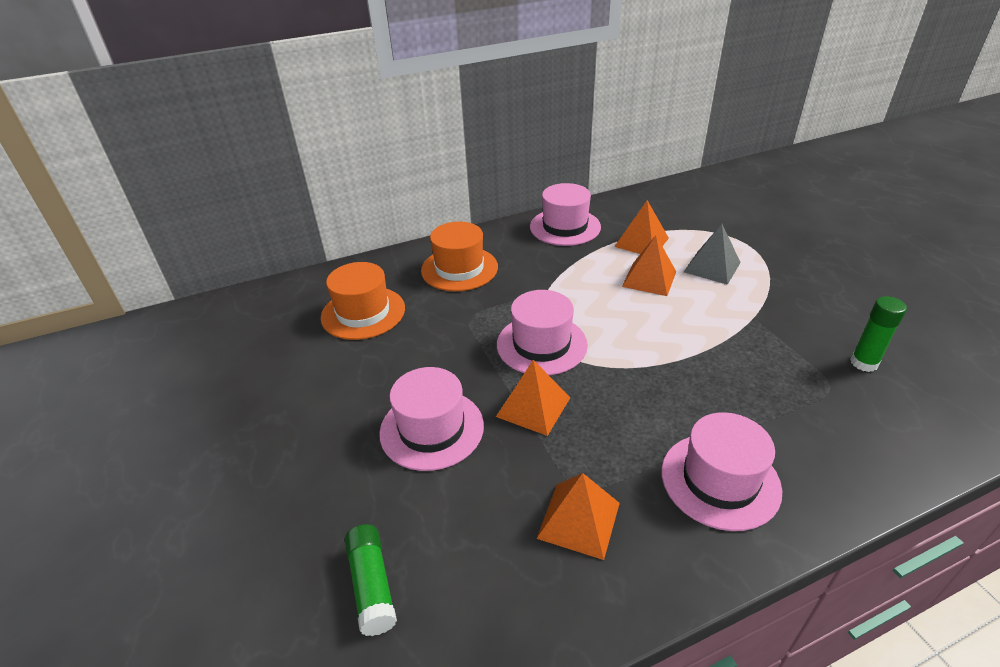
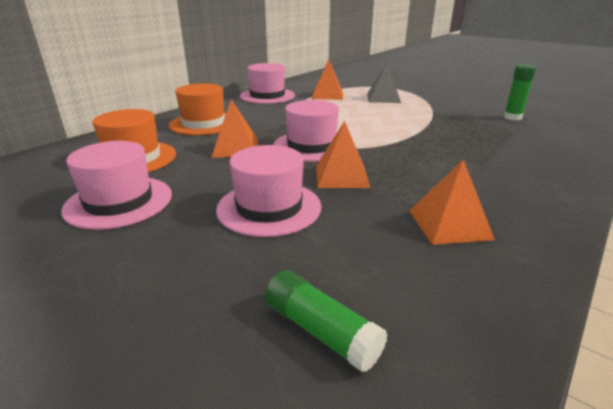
camera: 30 degrees left, 10 degrees down
orange pyramid [622,235,676,296] -> orange pyramid moved to [211,99,258,158]
pink hat [661,412,782,531] -> pink hat moved to [61,141,172,230]

